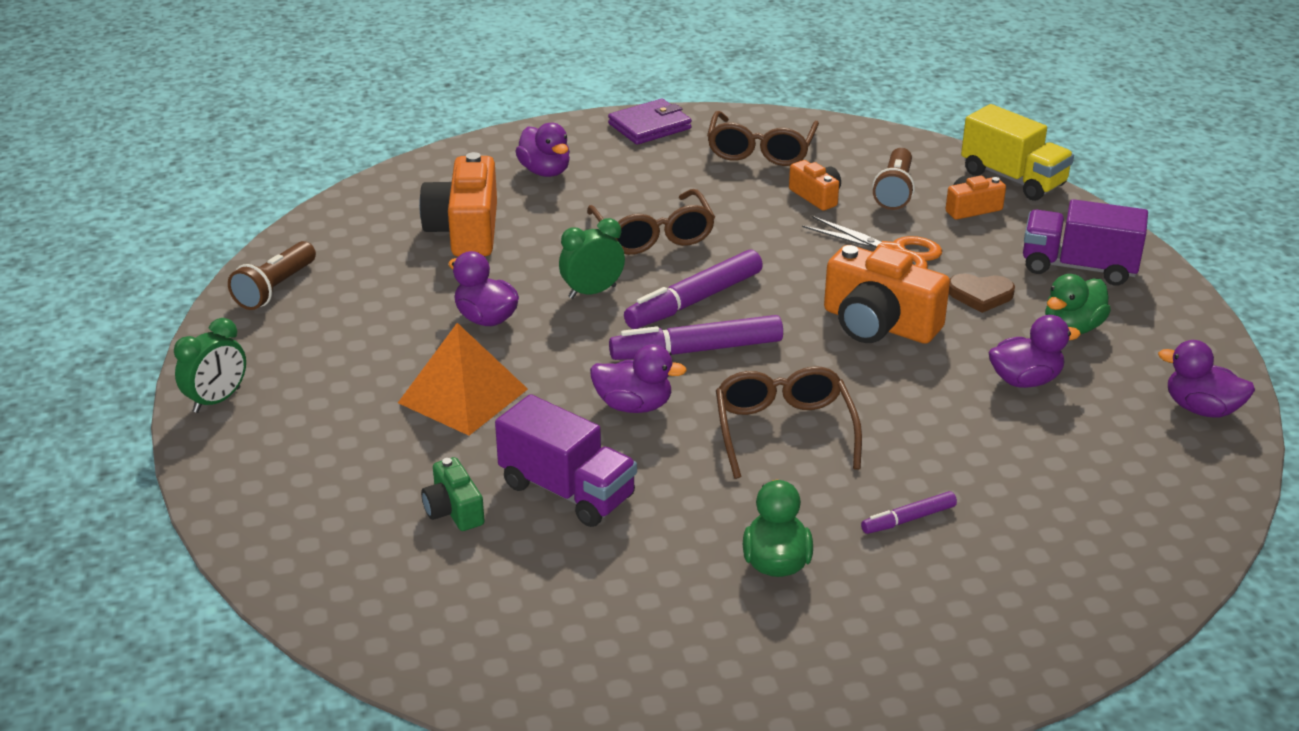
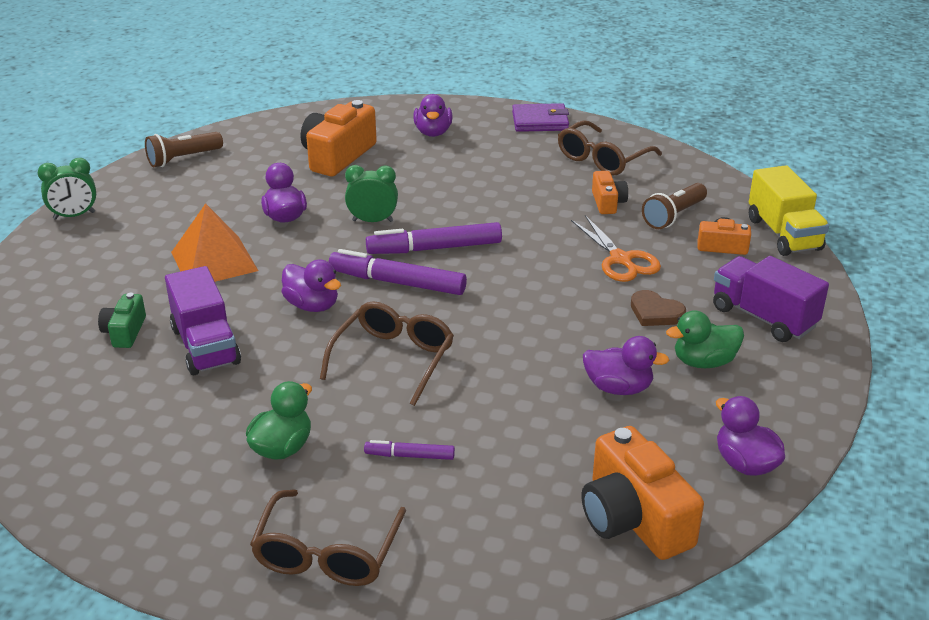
camera: 30 degrees right, 0 degrees up
brown glasses [587,189,715,255] -> brown glasses moved to [250,489,406,586]
orange camera [824,245,950,344] -> orange camera moved to [581,426,704,560]

